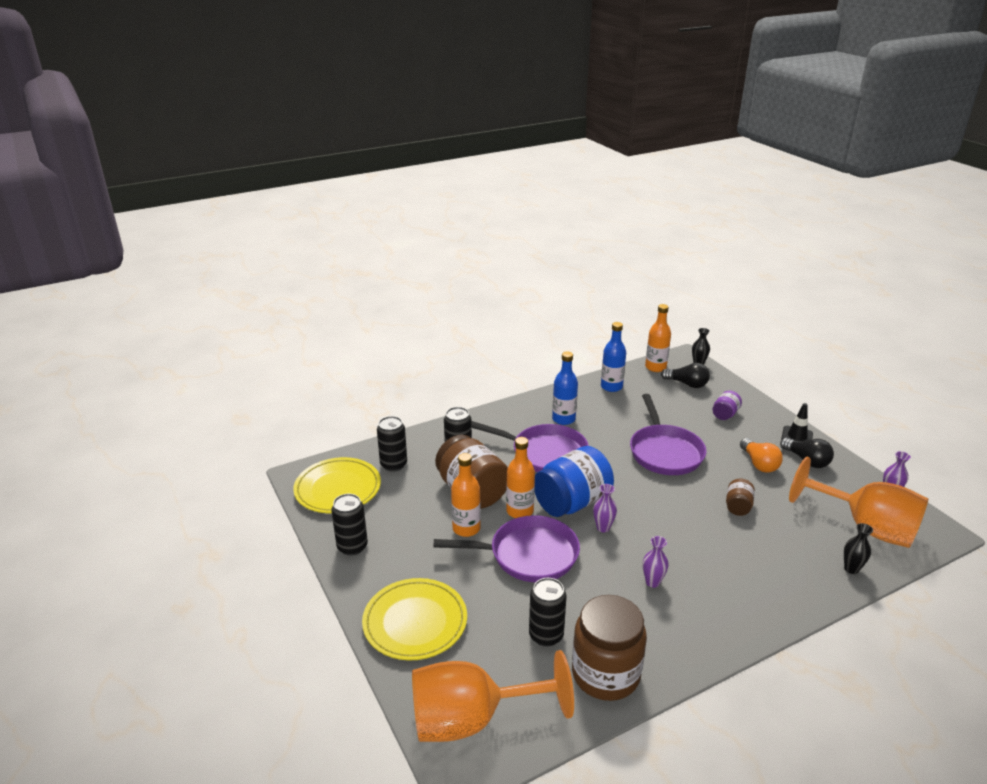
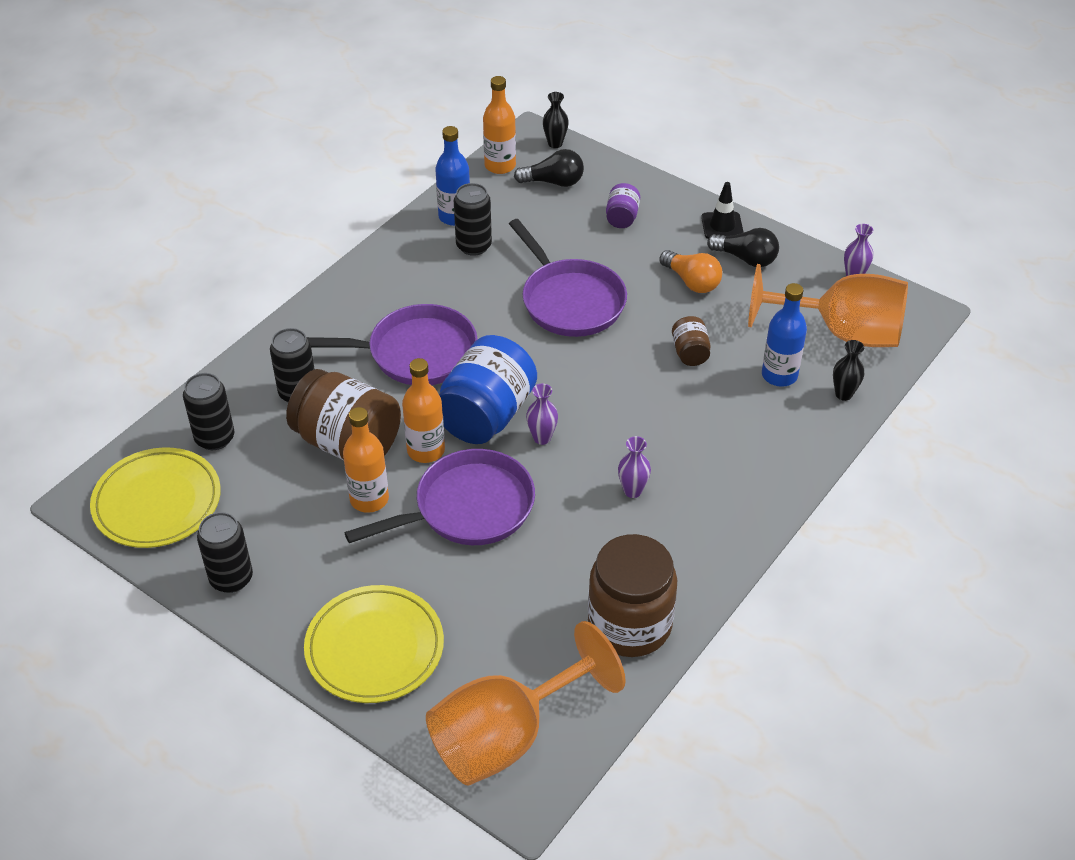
camera: 25 degrees left, 15 degrees up
black can [529,578,566,647] -> black can moved to [454,183,492,256]
blue bottle [552,351,578,425] -> blue bottle moved to [762,283,807,387]

